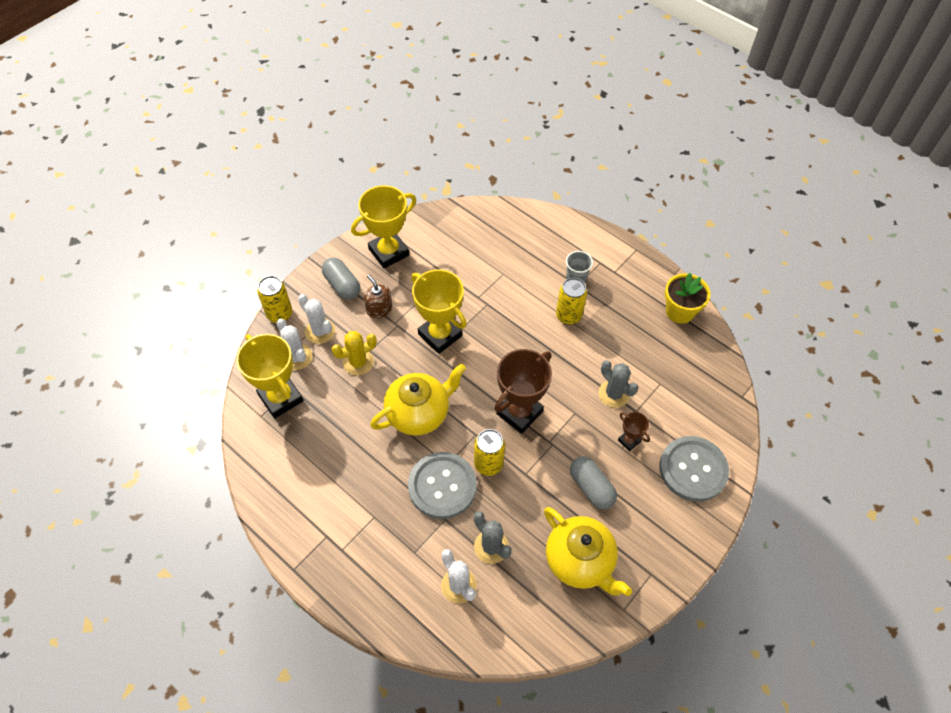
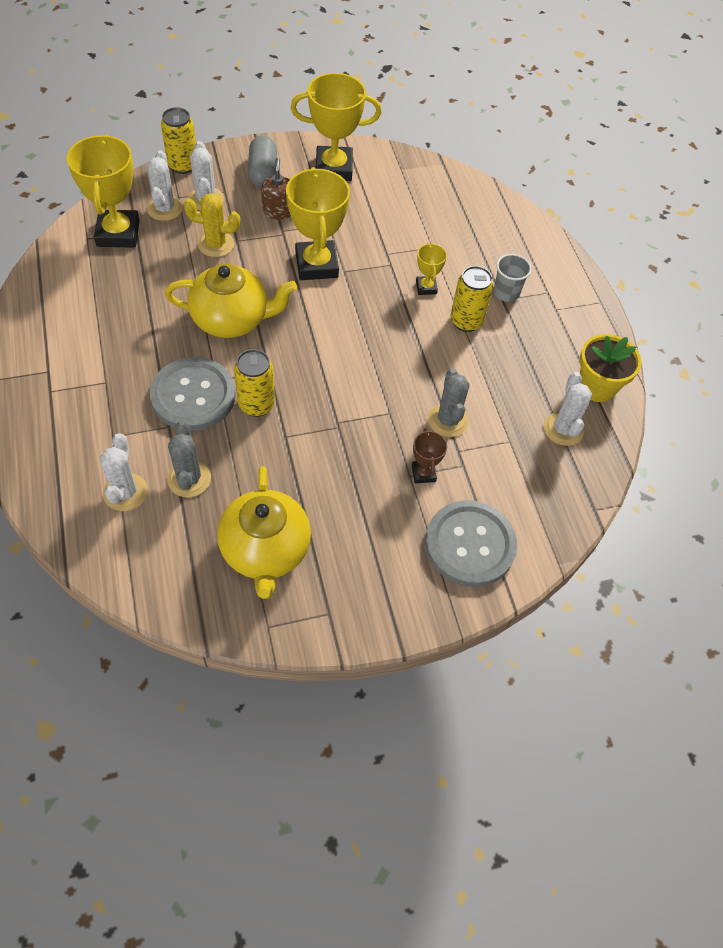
camera: 30 degrees right, 0 degrees up
brown trophy [494,349,552,434] -> none
grey capsule [570,456,617,510] -> none
none -> yellow trophy [416,242,447,295]
none -> white cactus [544,372,592,446]

